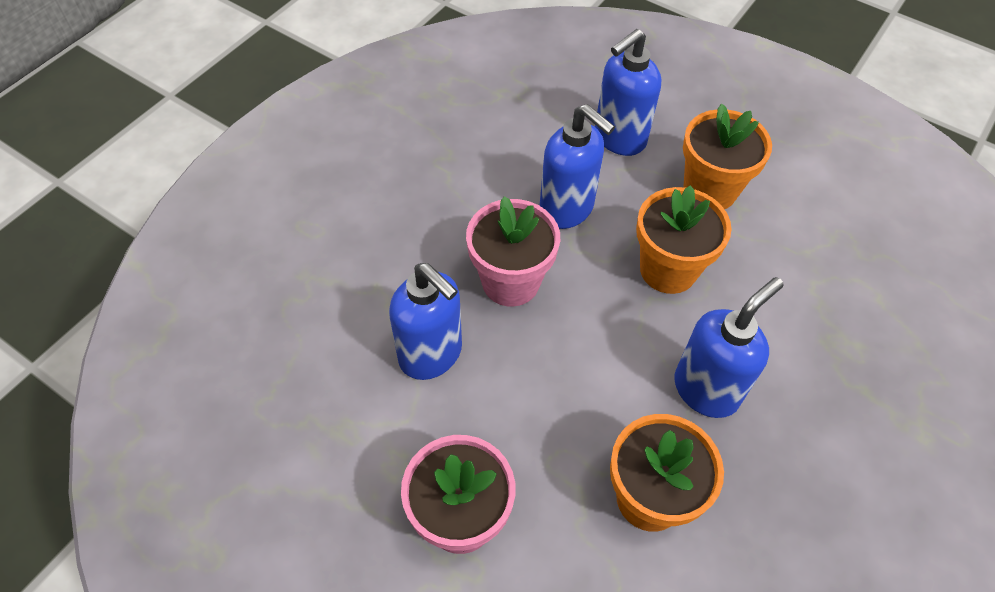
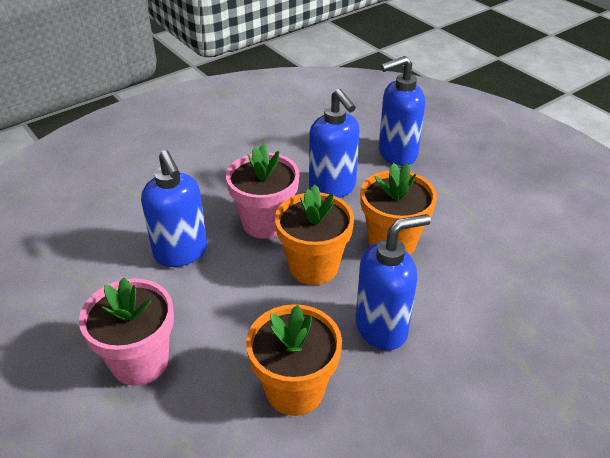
camera: 20 degrees right, 15 degrees down
orange flower pot [683,104,772,209] -> orange flower pot moved to [275,185,354,285]

